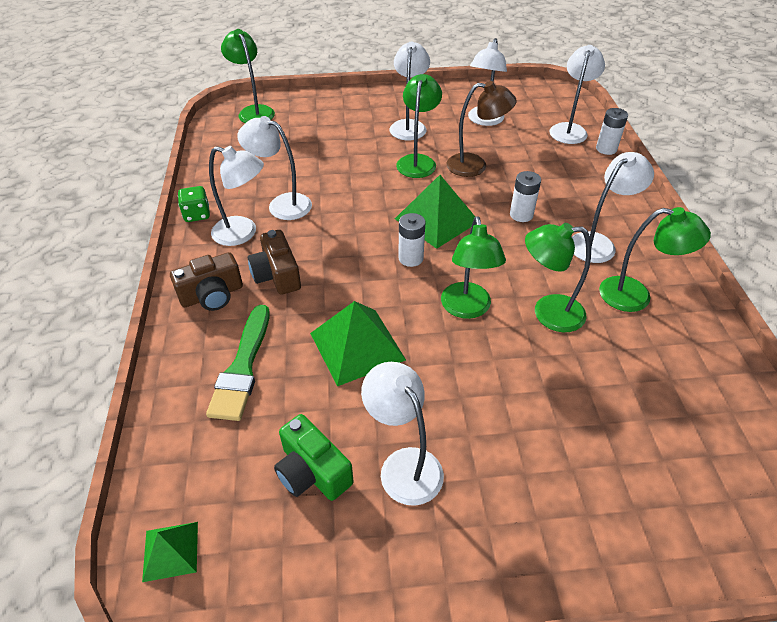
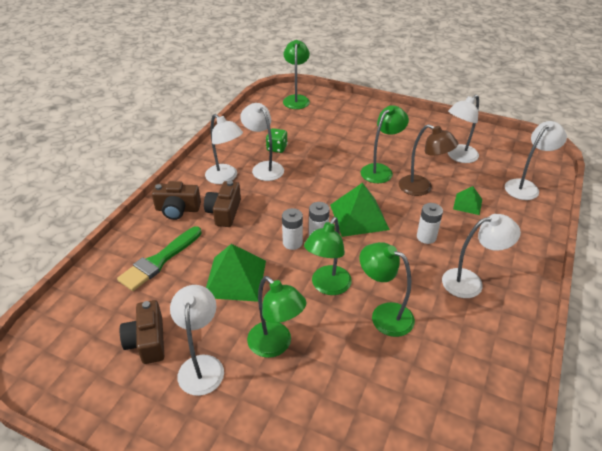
camera: 30 degrees right, 5 degrees down
green pyramid [142,522,198,582] -> green pyramid moved to [453,186,482,215]
green dice [178,186,210,222] -> green dice moved to [266,128,288,153]
green camera [274,414,354,501] -> brown camera [120,300,164,364]
white lamp [390,42,430,140] -> none
white battery [596,108,628,155] -> white battery moved to [282,208,303,250]
green lamp [599,207,711,312] -> green lamp moved to [247,276,306,358]

